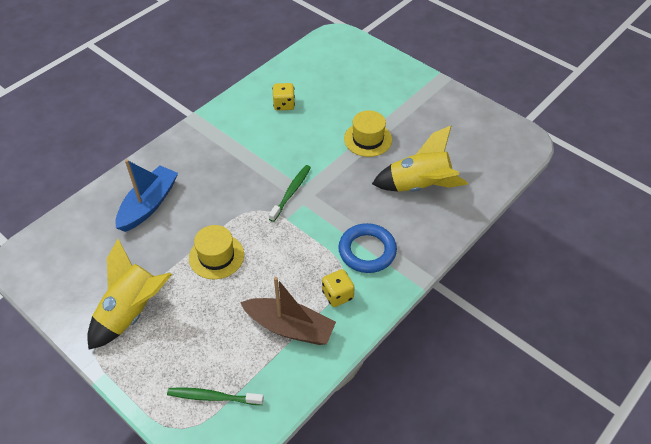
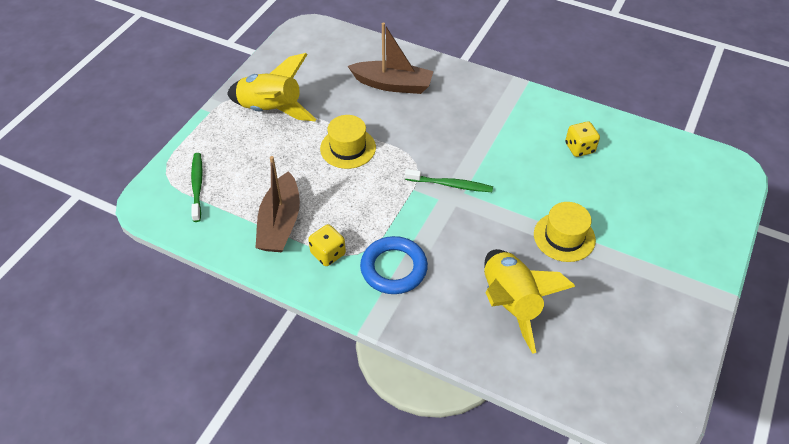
camera: 75 degrees right, 0 degrees up
blue boat [115,159,178,232] -> brown boat [348,22,433,94]

